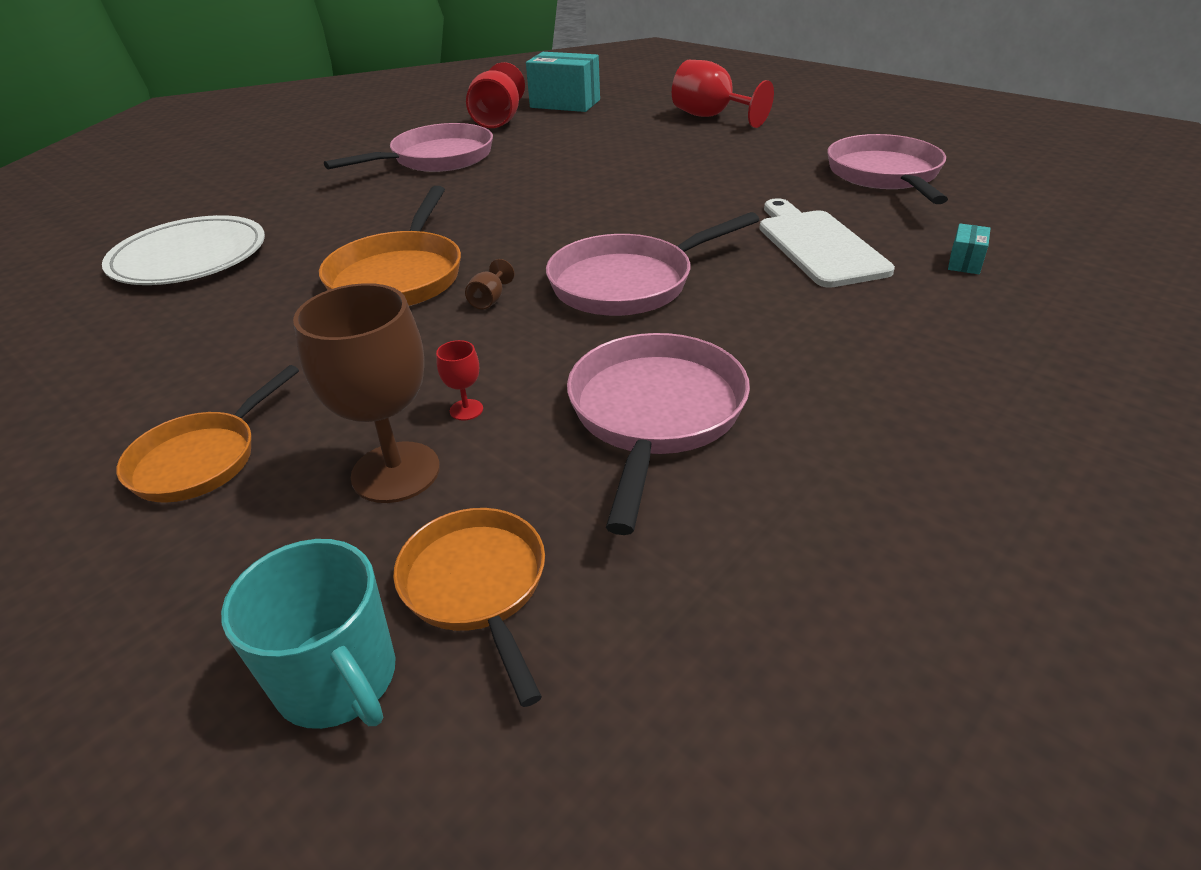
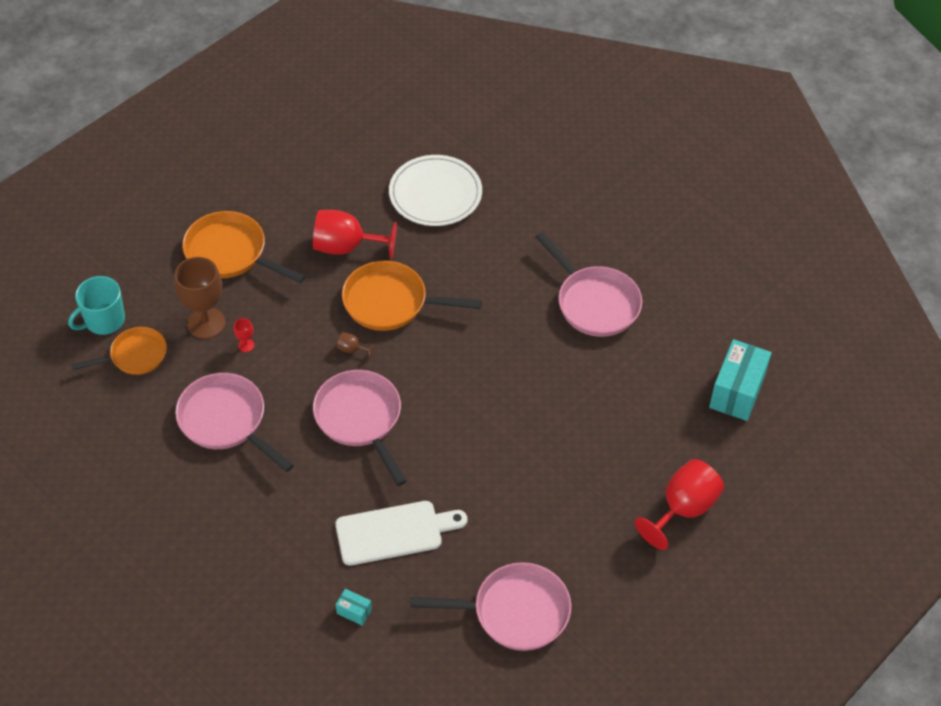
camera: 90 degrees right, 15 degrees up
orange pan [116,365,299,503] -> orange pan [182,211,306,283], size x1.53
red goblet [466,62,525,128] -> red goblet moved to [313,210,397,259]
pink pan [567,333,750,535] -> pink pan turned 150 degrees counterclockwise [175,373,294,472]

